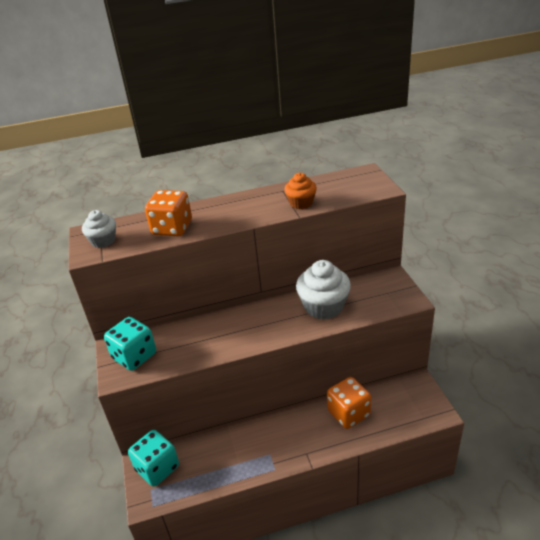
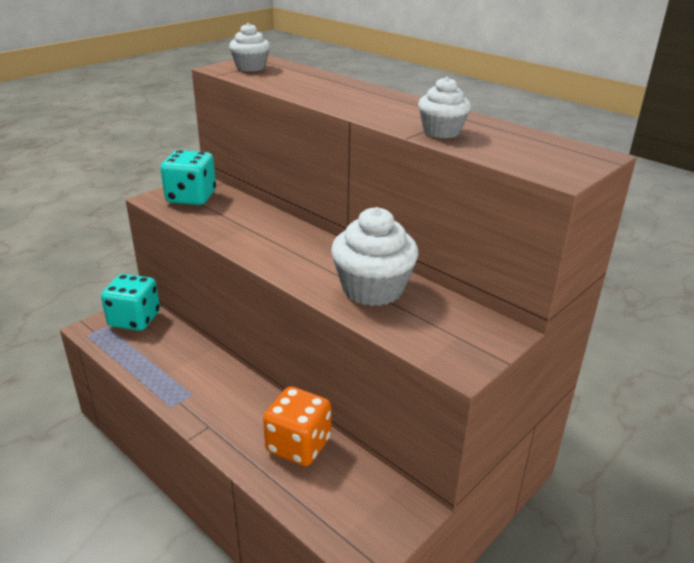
camera: 55 degrees right, 5 degrees down
orange dice [145,190,192,236] -> none
orange cupcake [284,173,317,209] -> white cupcake [418,76,471,138]

